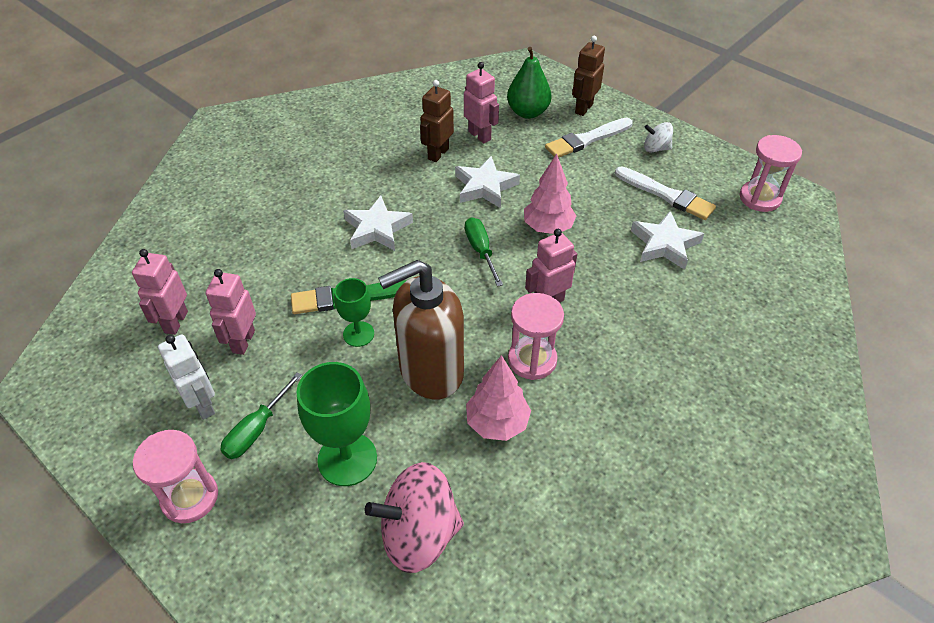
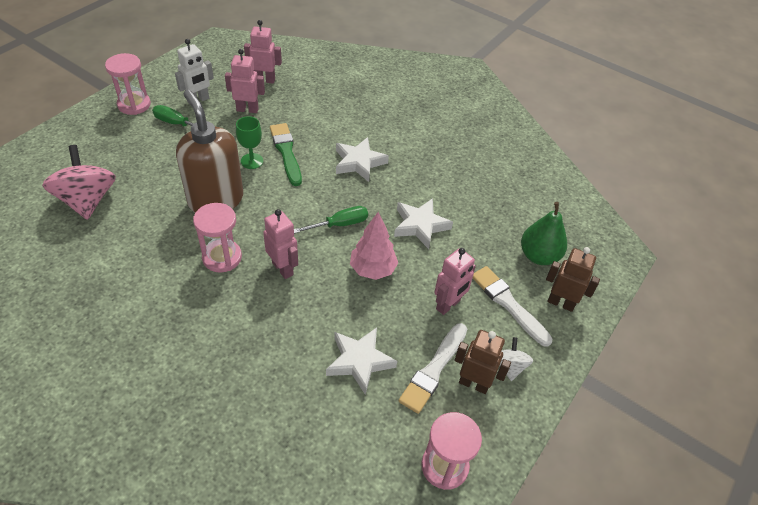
camera: 80 degrees right, 0 degrees up
green goblet [297,362,377,486] -> none
brown robot [420,80,454,162] -> brown robot moved to [455,330,511,394]
pink robot [464,62,499,143] -> pink robot moved to [434,248,476,315]
pink tree [466,355,531,441] -> none

